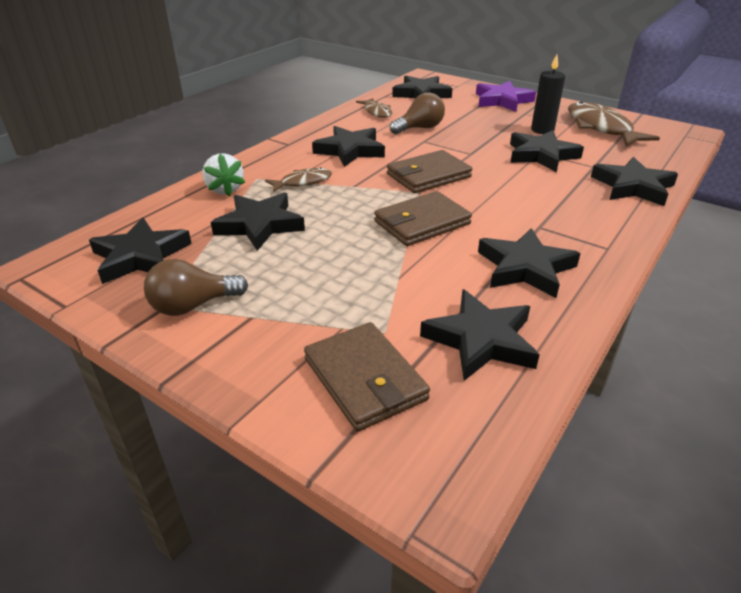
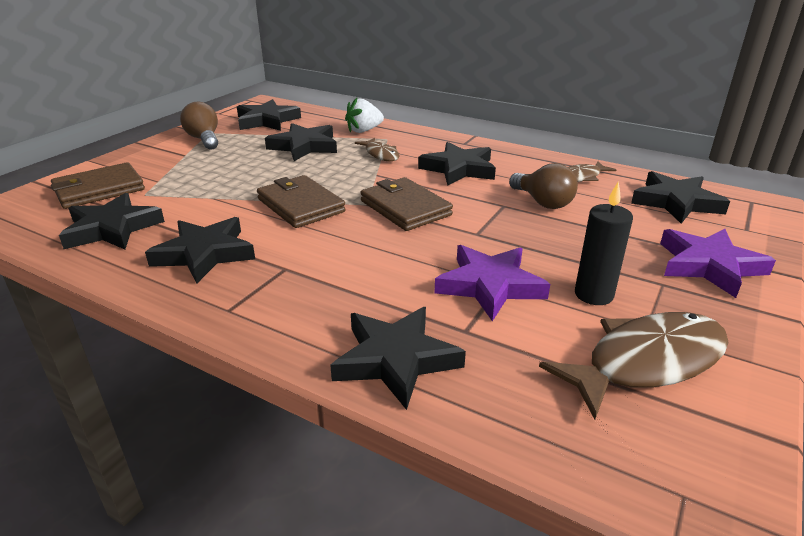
camera: 85 degrees right, 5 degrees down
black star [510,130,584,172] -> purple star [435,245,550,321]

